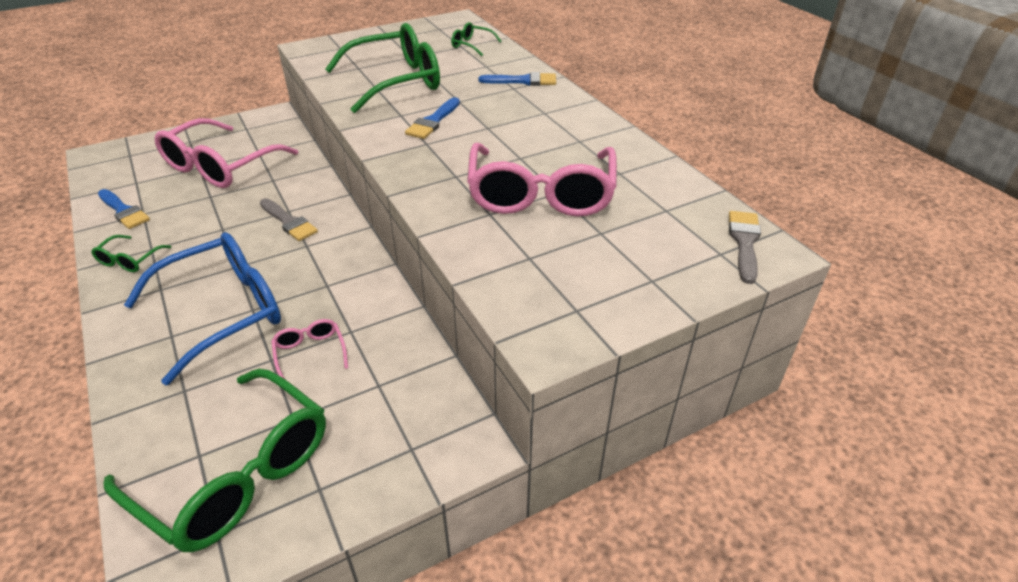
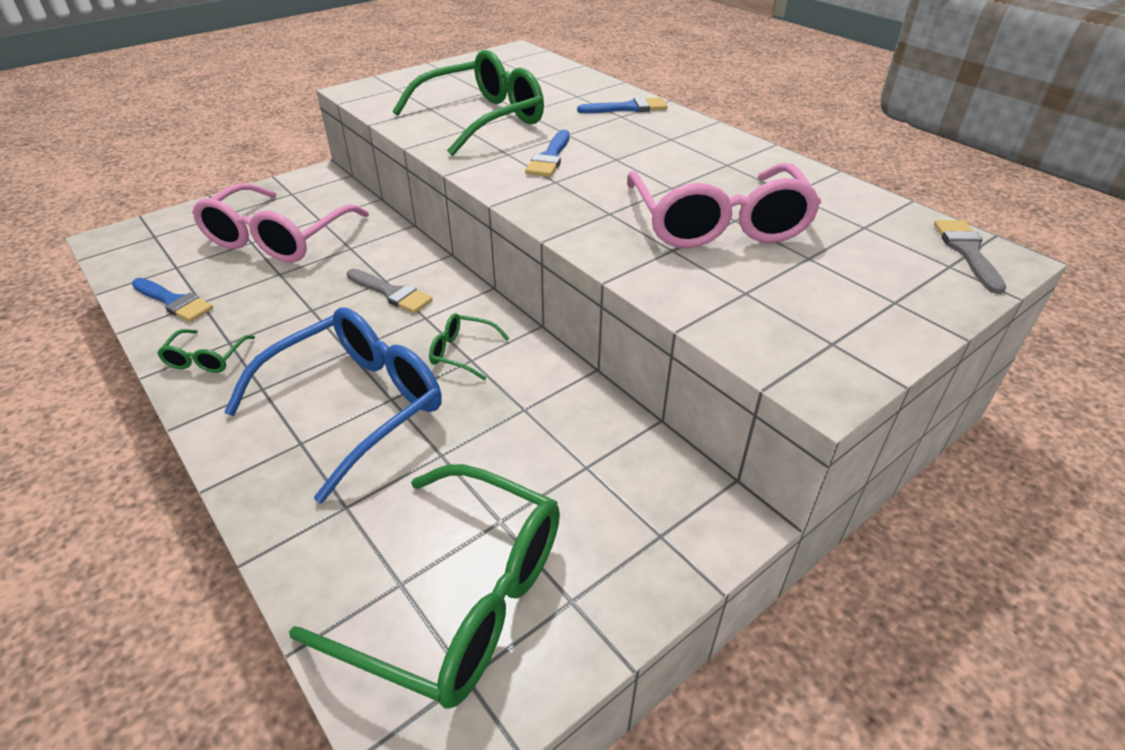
camera: 10 degrees left, 0 degrees up
pink glasses [271,319,348,379] -> none
green glasses [451,22,502,56] -> green glasses moved to [429,313,510,380]

